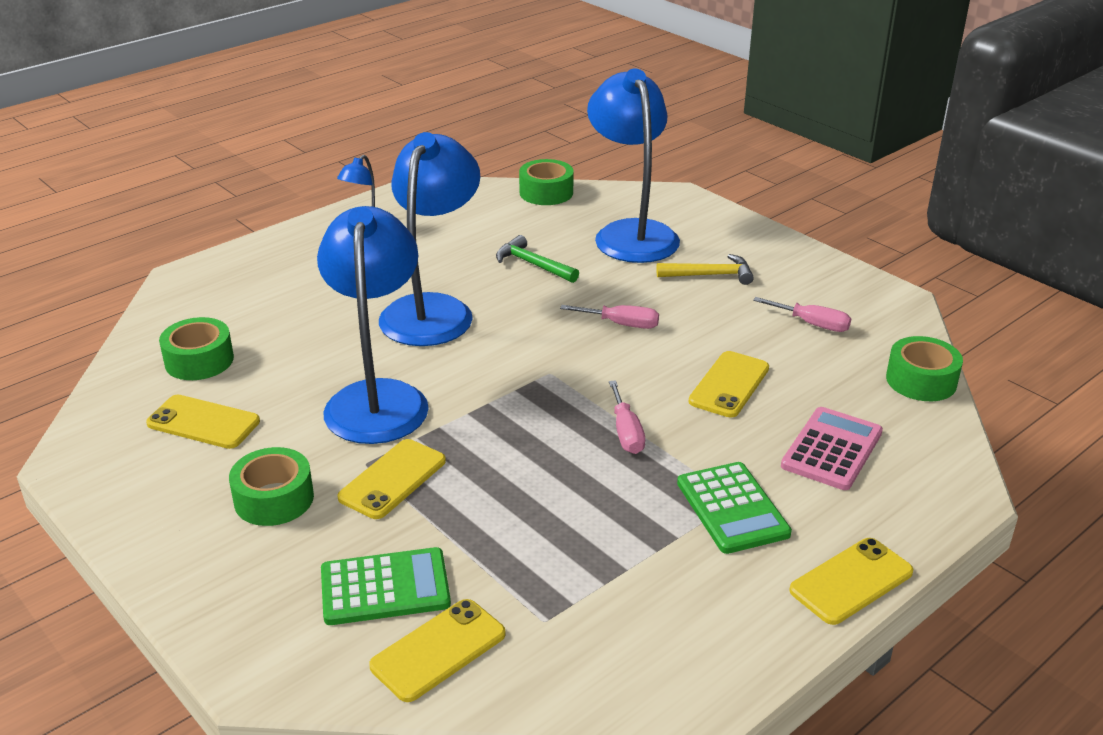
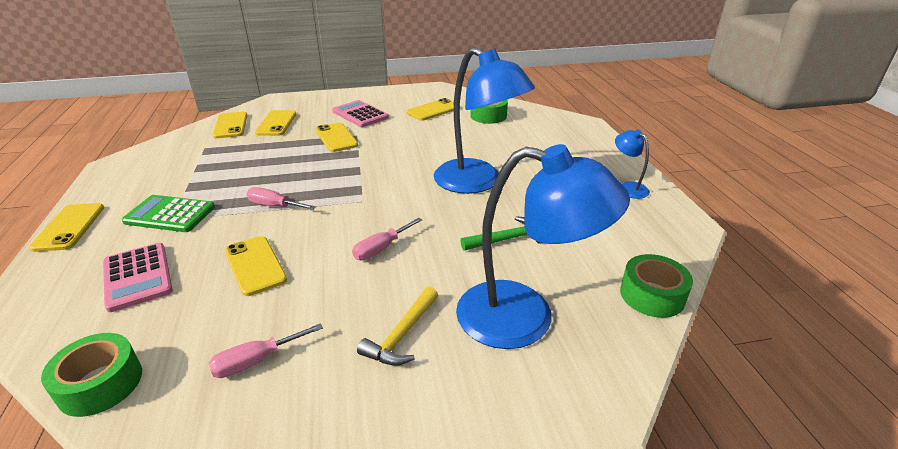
camera: 120 degrees right, 0 degrees up
green tape [229,447,314,526] -> pink calculator [332,100,389,127]
blue lamp [317,206,429,444] -> none
green calculator [321,547,451,625] -> yellow phone [255,110,296,136]

